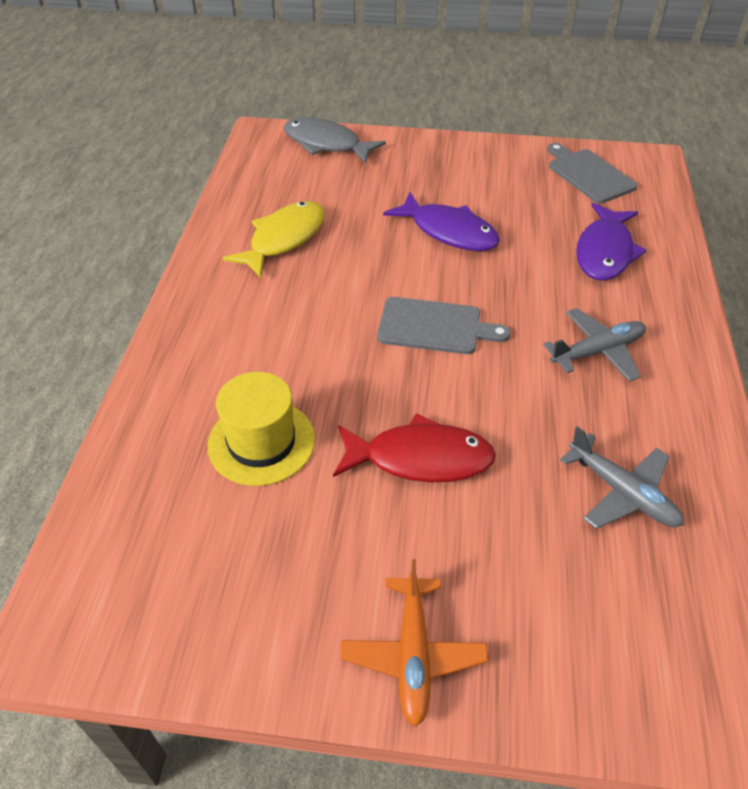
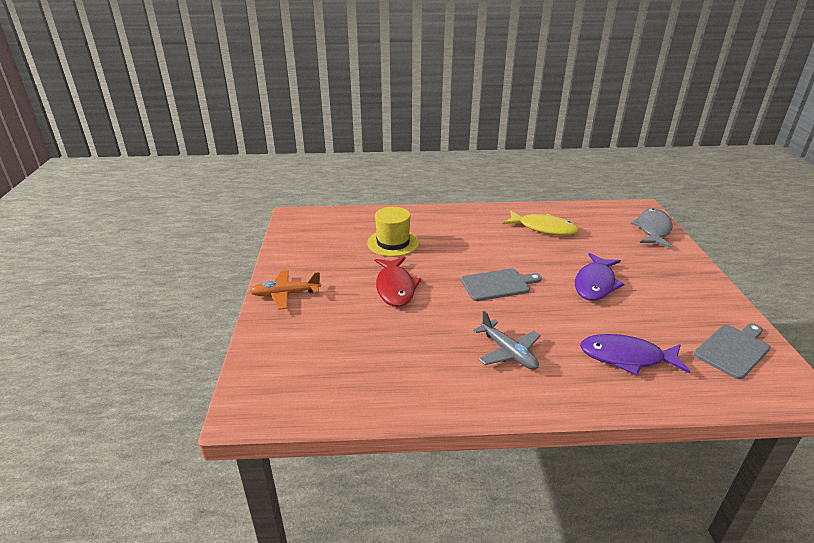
camera: 80 degrees right, 15 degrees down
grey cutting board [377,297,511,354] -> grey cutting board turned 105 degrees counterclockwise [461,269,542,301]
grey plane [560,426,684,529] -> none

